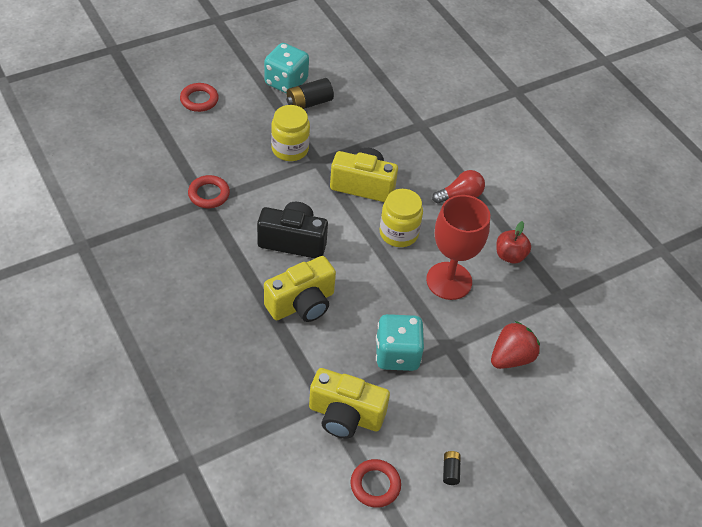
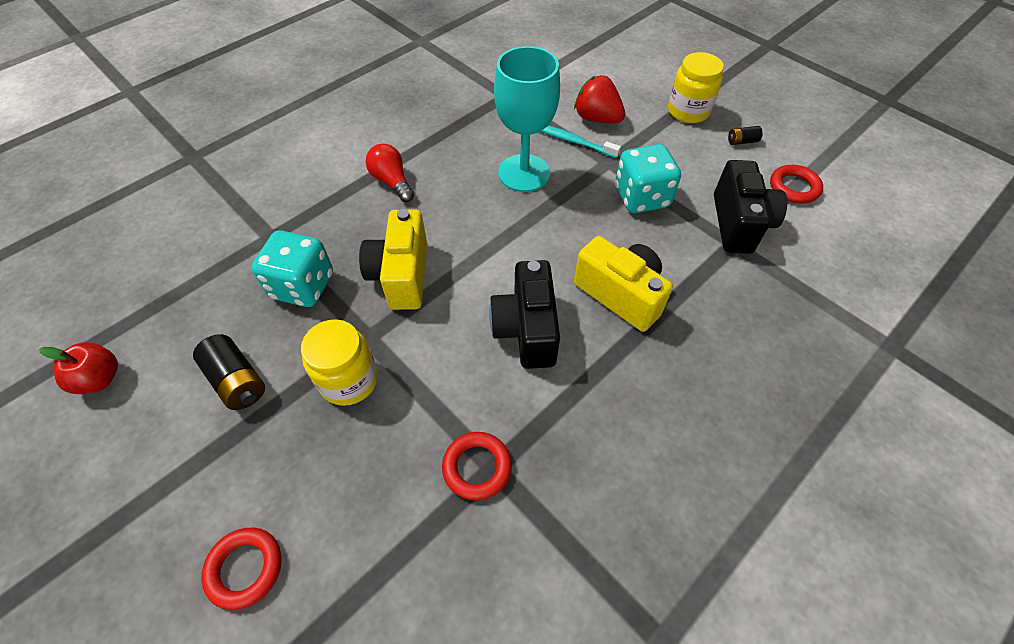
camera: 100 degrees left, 5 degrees up
turquoise dice [264,43,309,94] -> turquoise dice moved to [252,231,333,307]
yellow camera [309,368,390,439] -> black camera [714,160,787,254]
yellow jar [380,189,423,247] -> yellow jar moved to [668,52,724,123]
red goblet [426,195,490,300] -> turquoise goblet [494,46,560,192]
red apple [496,221,531,264] -> red apple moved to [39,343,118,394]
none -> turquoise toothbrush [541,125,621,158]

